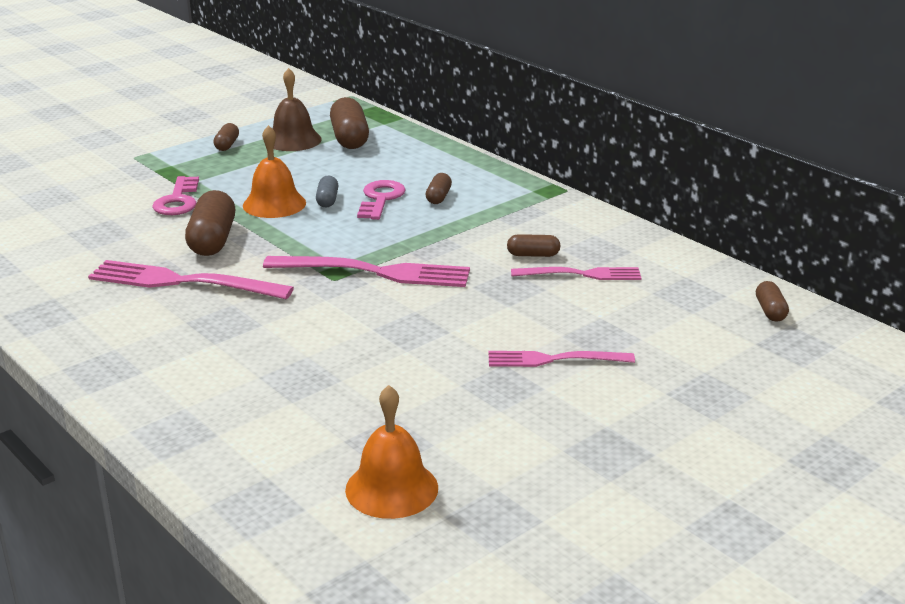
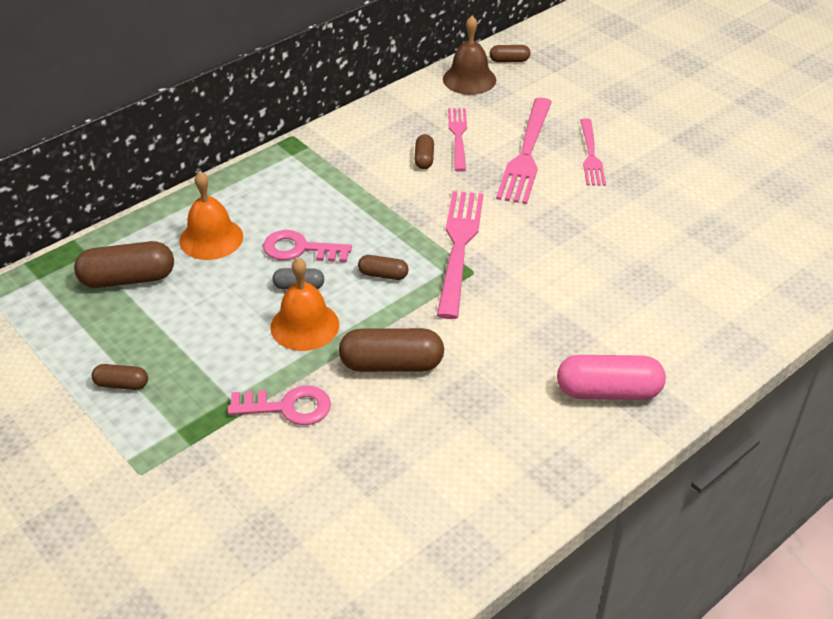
camera: 90 degrees left, 15 degrees up
pink fork [88,260,294,299] -> pink fork moved to [496,98,552,204]
brown bell [273,68,322,151] -> brown bell moved to [443,16,496,95]
orange bell [345,385,438,519] -> orange bell moved to [179,171,243,260]
brown capsule [425,173,452,204] -> brown capsule moved to [358,255,408,280]
none -> pink capsule [557,355,666,400]

